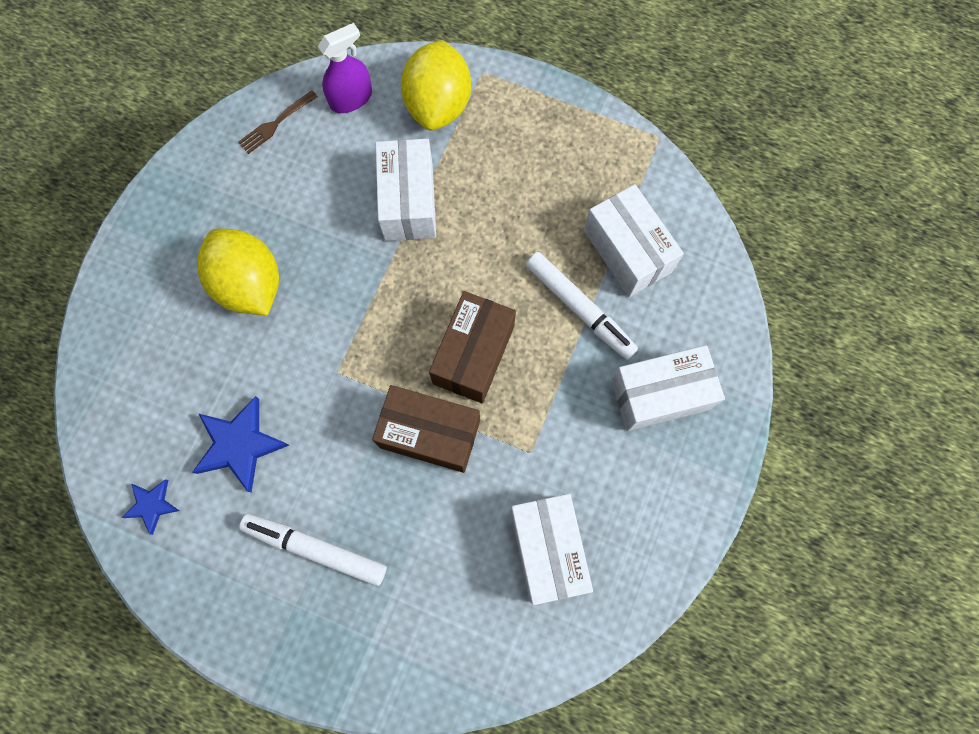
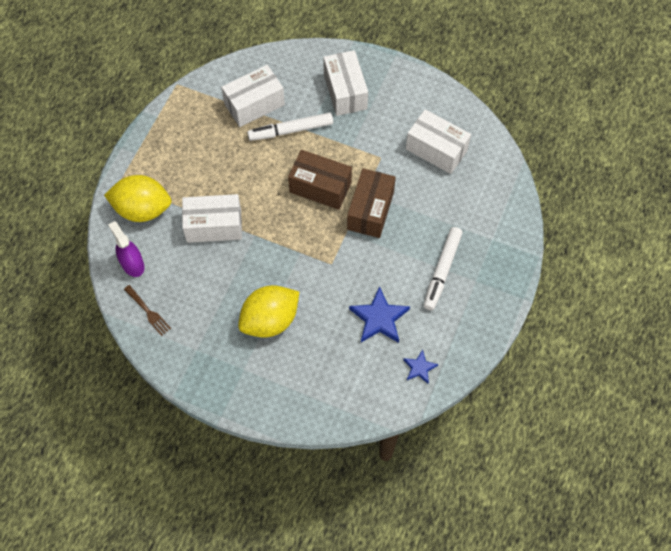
camera: 90 degrees left, 10 degrees down
white box [510,494,593,605] -> white box turned 45 degrees clockwise [406,109,471,174]
white marker [526,252,638,360] -> white marker turned 150 degrees counterclockwise [247,112,333,141]

